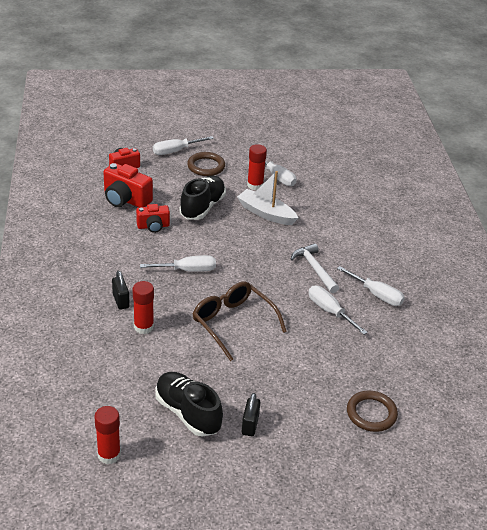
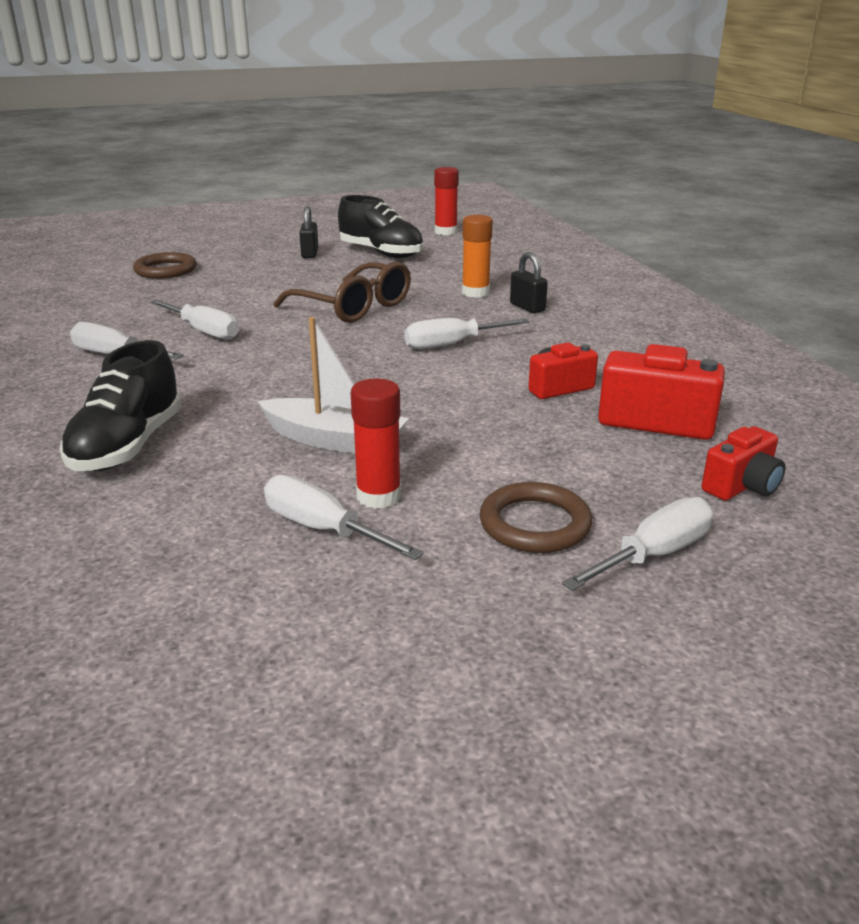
camera: 170 degrees right, 10 degrees down
red glue stick [133,281,154,334] -> orange glue stick [462,215,493,298]
black shoe [179,176,226,220] -> black shoe moved to [60,340,182,471]
white hammer [291,243,339,293] -> none

